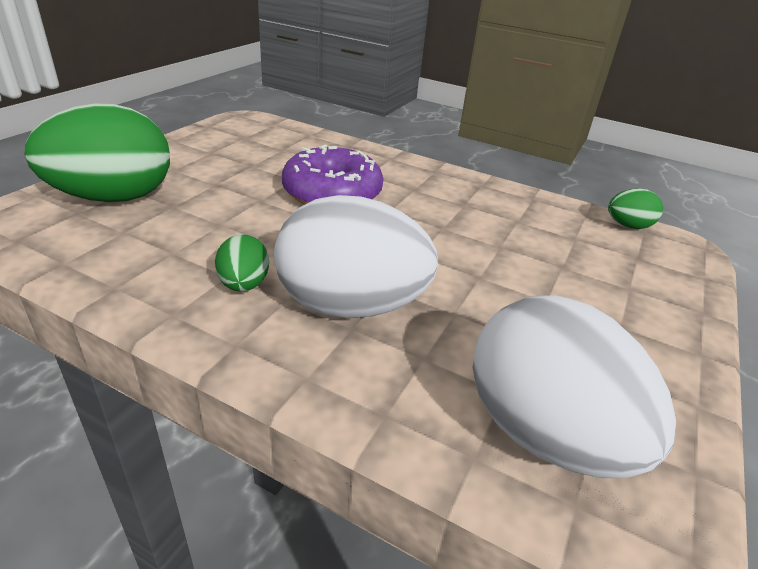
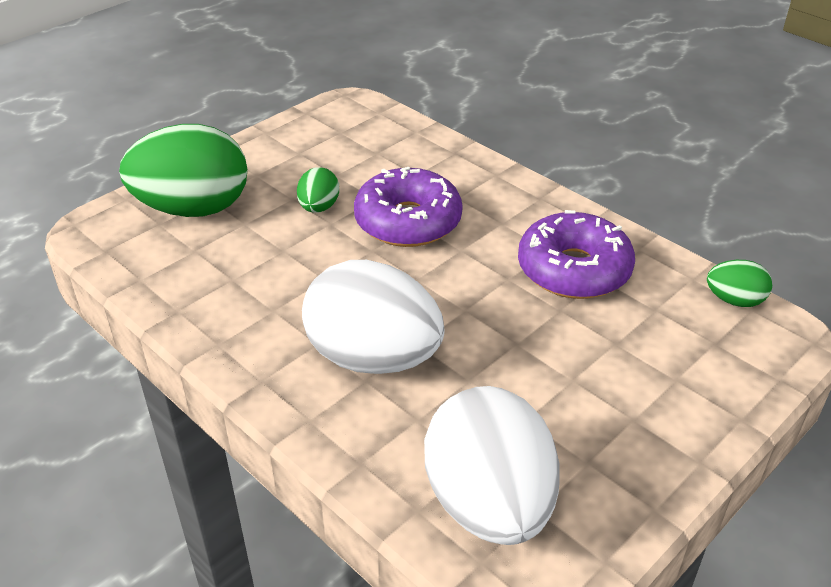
camera: 20 degrees right, 5 degrees up
green egg [215,234,269,292] -> green egg moved to [297,167,339,213]
none -> purple donut [518,210,635,299]

